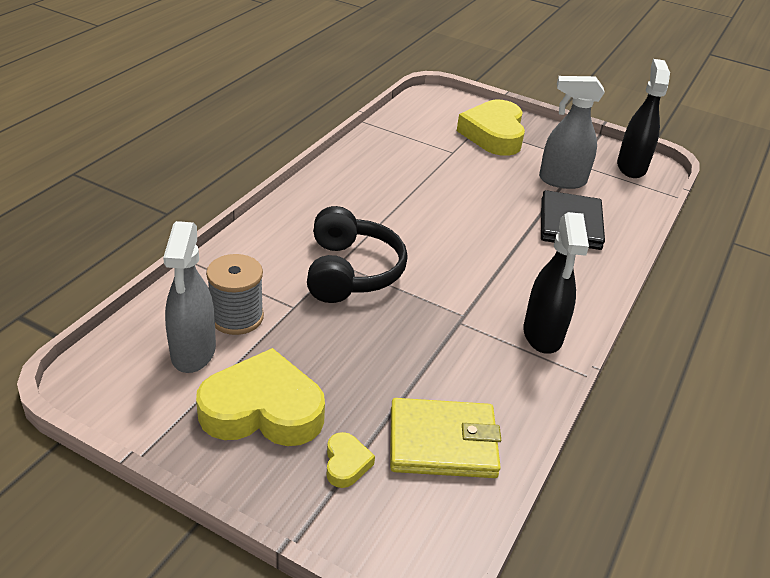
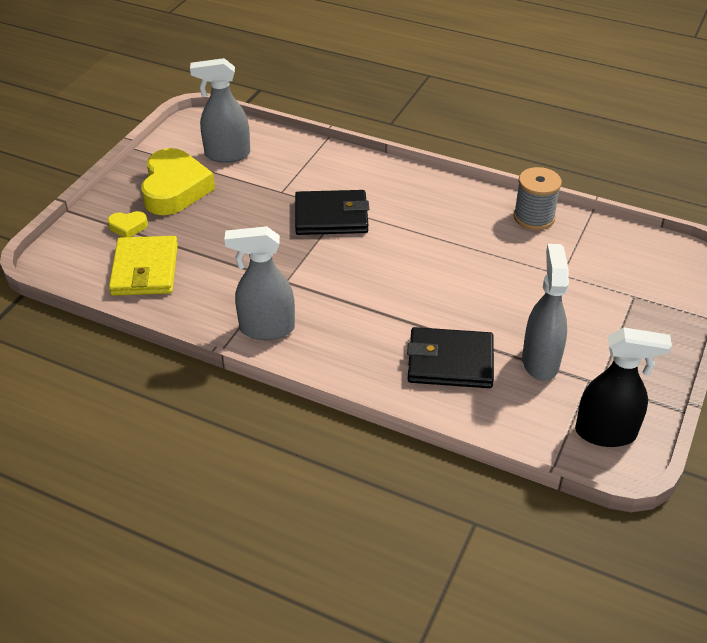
camera: 90 degrees right, 5 degrees up
grey spool [206,254,264,335] -> grey spool moved to [514,167,562,230]
black headphones [307,206,408,303] -> black wallet [295,190,369,235]
yellow heart [457,100,525,156] -> none
black spray bottle [523,212,589,354] -> grey spray bottle [224,226,295,340]

